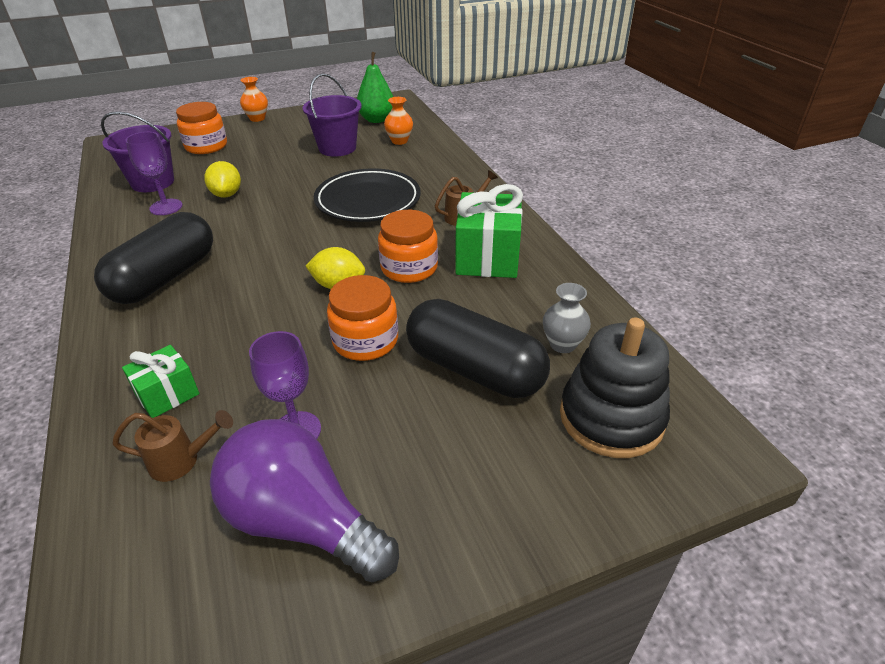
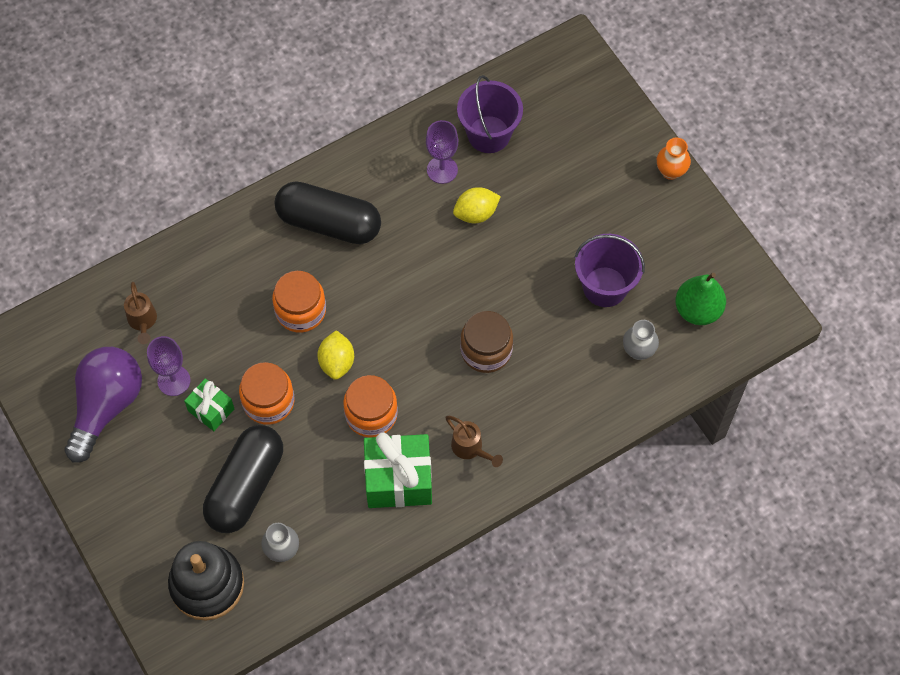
camera: 80 degrees right, 25 degrees up
green gift [122,345,199,418] -> green gift moved to [184,378,234,431]
orange jar [176,102,227,154] -> orange jar moved to [272,271,326,333]
black plate [314,168,421,222] -> brown jar [460,311,513,373]
orange vase [384,97,413,145] -> grey vase [623,320,659,360]

